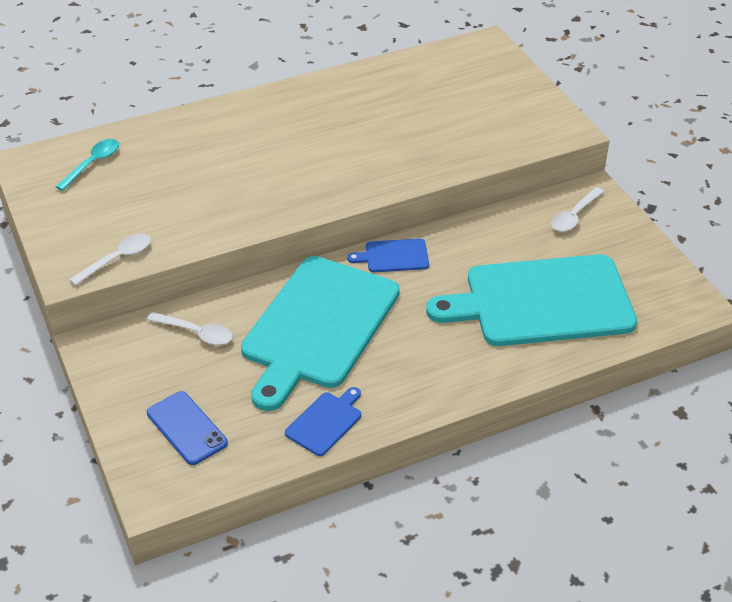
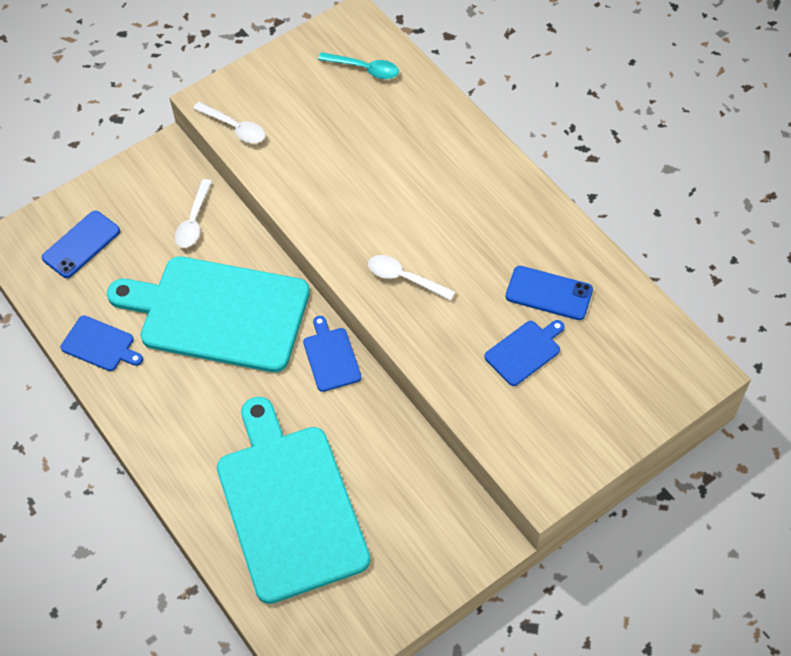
camera: 80 degrees right, 15 degrees up
white spoon [551,187,604,232] -> white spoon moved to [368,255,456,301]
none -> blue cutting board [484,320,565,386]
none -> blue phone [506,266,593,320]

